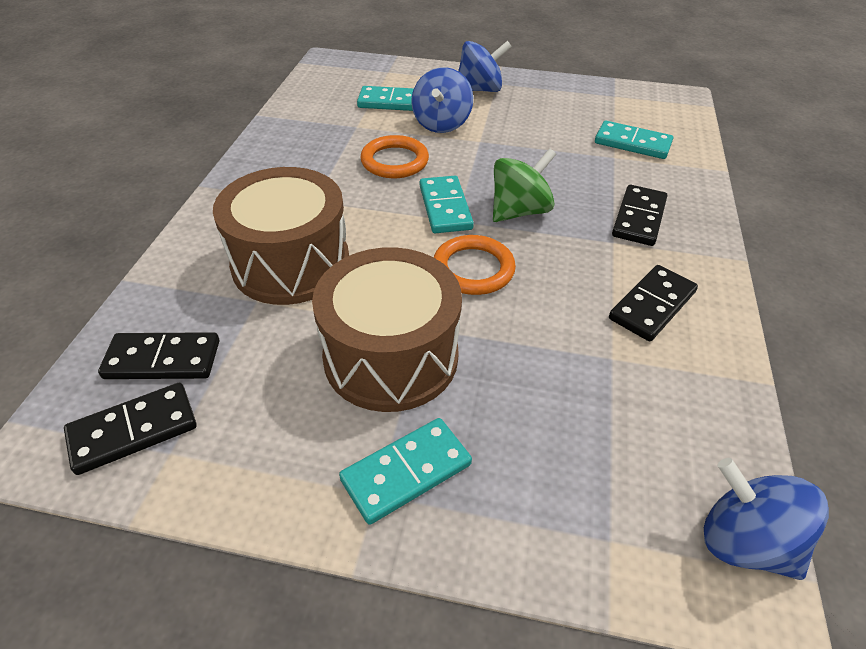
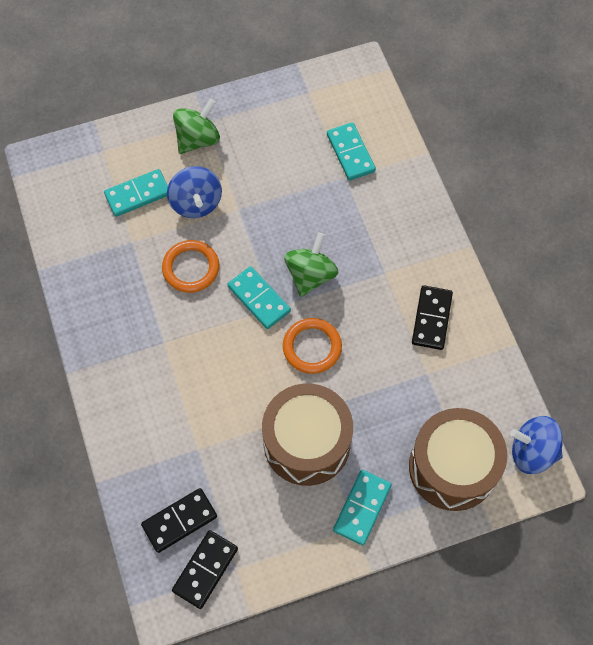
camera: 30 degrees left, 20 degrees up
brown drum [213,167,349,305] -> brown drum moved to [409,408,507,511]
blue spinning top [458,41,512,92] -> green spinning top [173,99,220,154]
turquoise domino [595,121,673,159] -> turquoise domino turned 75 degrees clockwise [327,122,376,181]
black domino [612,185,667,246] -> none

